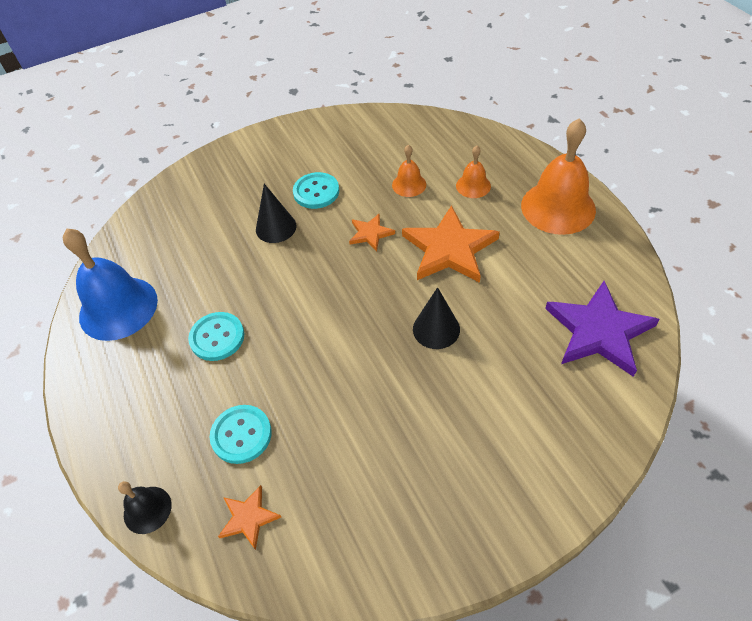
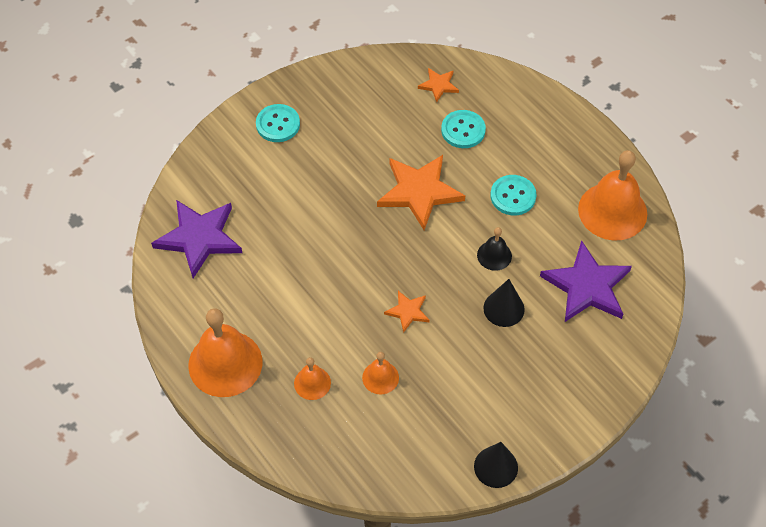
camera: 165 degrees right, 5 degrees up
blue bell [63,228,158,341] -> orange bell [578,150,647,240]
black bell [118,481,172,534] -> black bell moved to [477,227,512,271]
turquoise button [293,172,339,209] -> turquoise button moved to [256,104,300,142]
orange star [402,205,500,283] -> orange star moved to [377,155,465,230]
black cone [413,287,460,349] -> black cone moved to [474,442,518,488]
none -> purple star [540,240,632,322]

